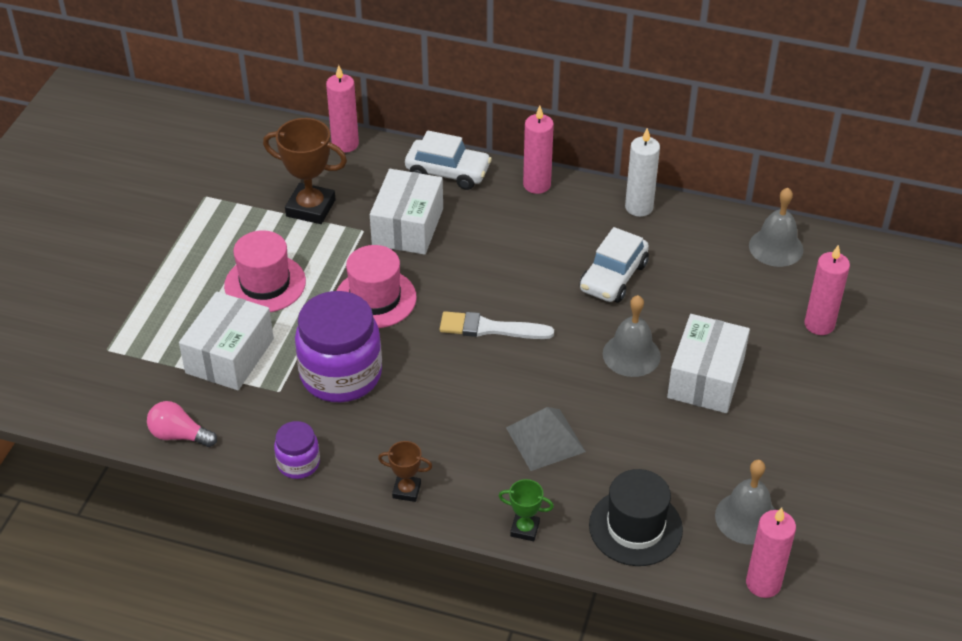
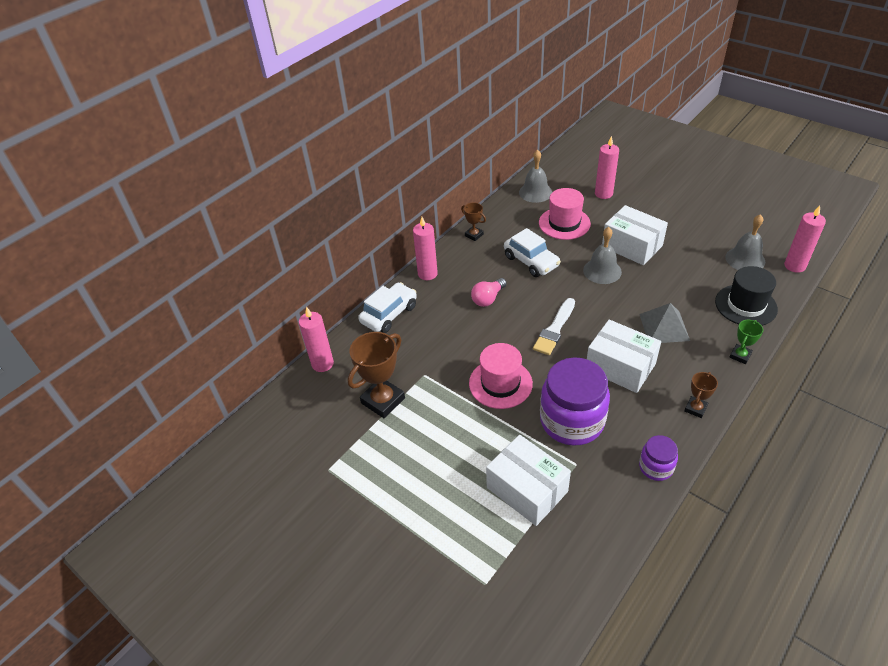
camera: 65 degrees left, 0 degrees up
pink light bulb [147,401,217,447] -> pink light bulb moved to [471,278,507,307]
pink hat [224,230,306,312] -> pink hat moved to [539,188,591,240]
white box [370,169,443,255] -> white box moved to [587,320,661,393]
white candle [625,128,660,217] -> brown trophy [461,202,486,241]

